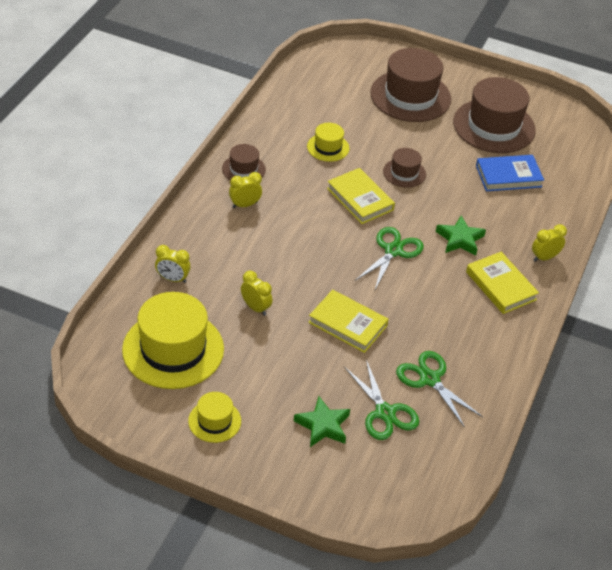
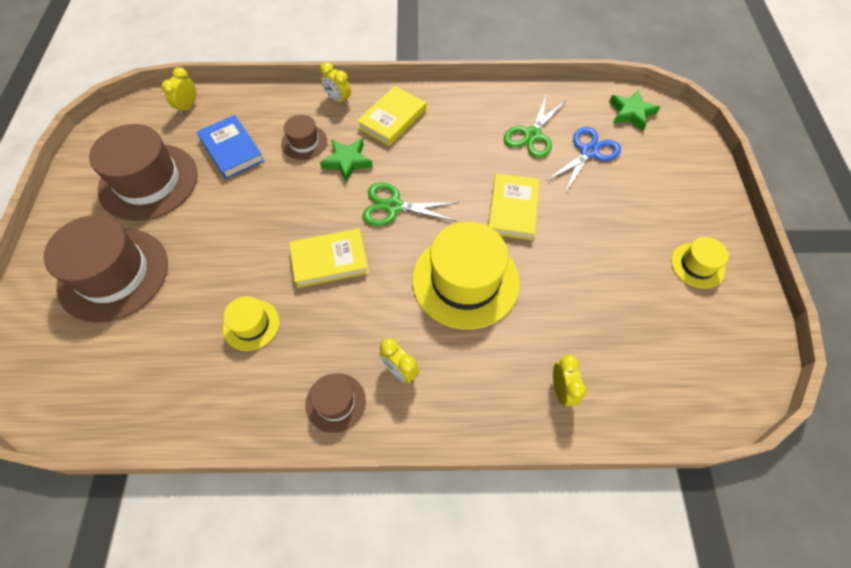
camera: 110 degrees left, 15 degrees up
yellow hat [122,292,224,389] -> yellow hat moved to [412,222,520,330]
yellow clock [241,271,273,316] -> yellow clock moved to [161,67,196,115]
green star [294,396,350,447] -> green star moved to [609,90,660,131]
yellow book [327,168,395,224] -> yellow book turned 45 degrees clockwise [289,228,369,288]
green scissors [344,360,419,440] -> blue scissors [546,127,621,192]
brown hat [383,148,426,188] -> brown hat moved to [281,115,327,160]

